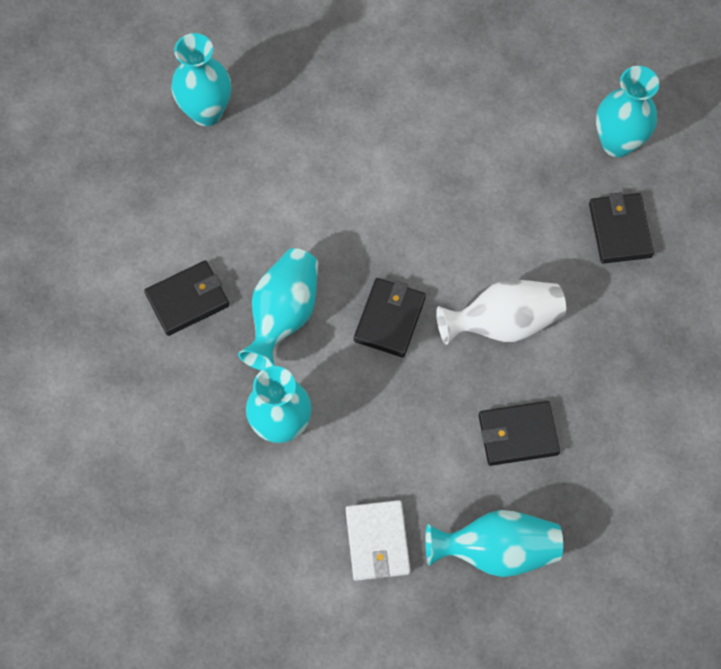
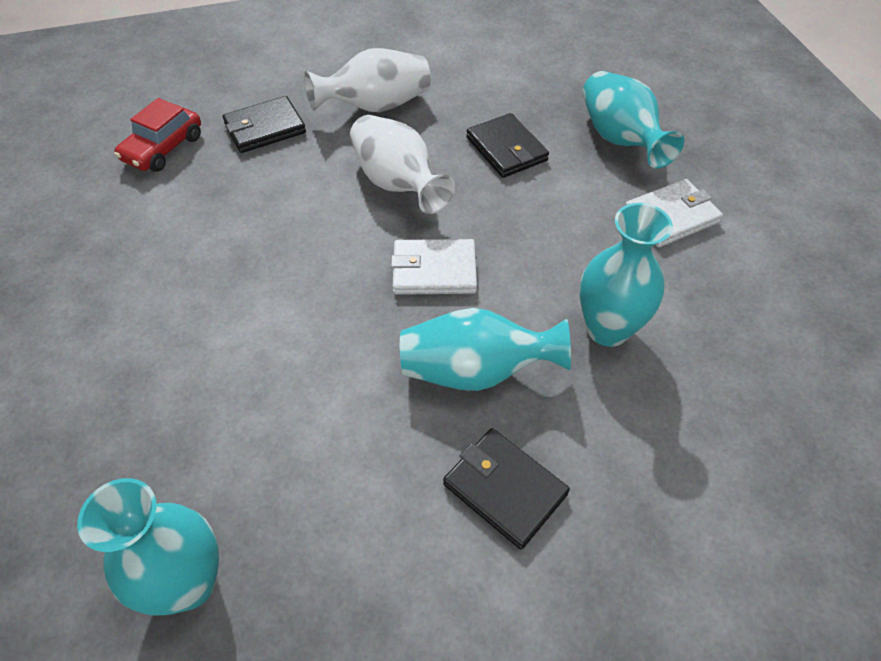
camera: 110 degrees left, 15 degrees down
black wallet [354,278,426,357] -> white wallet [391,239,477,295]
turquoise vase [596,66,659,157] -> red car [114,98,201,172]
none -> white vase [304,48,431,112]

